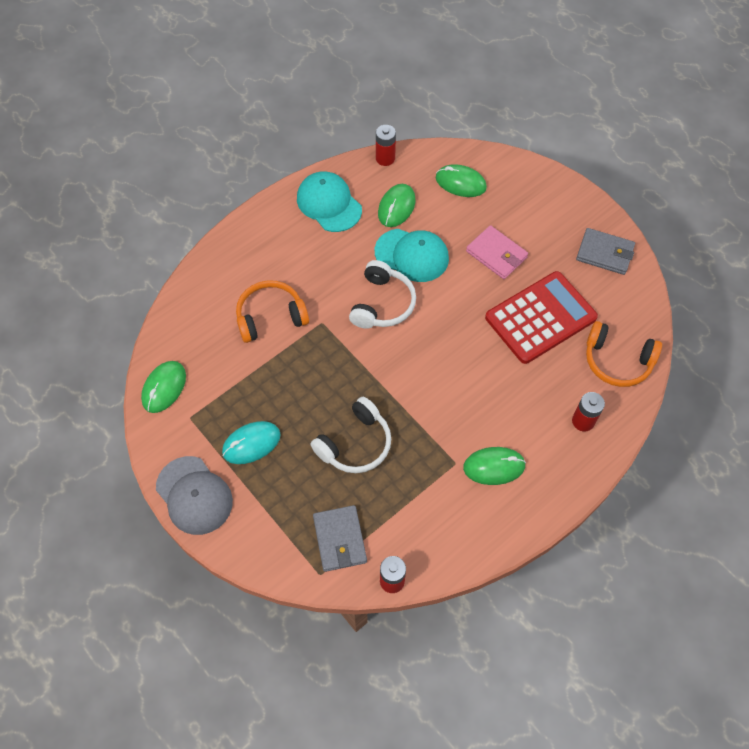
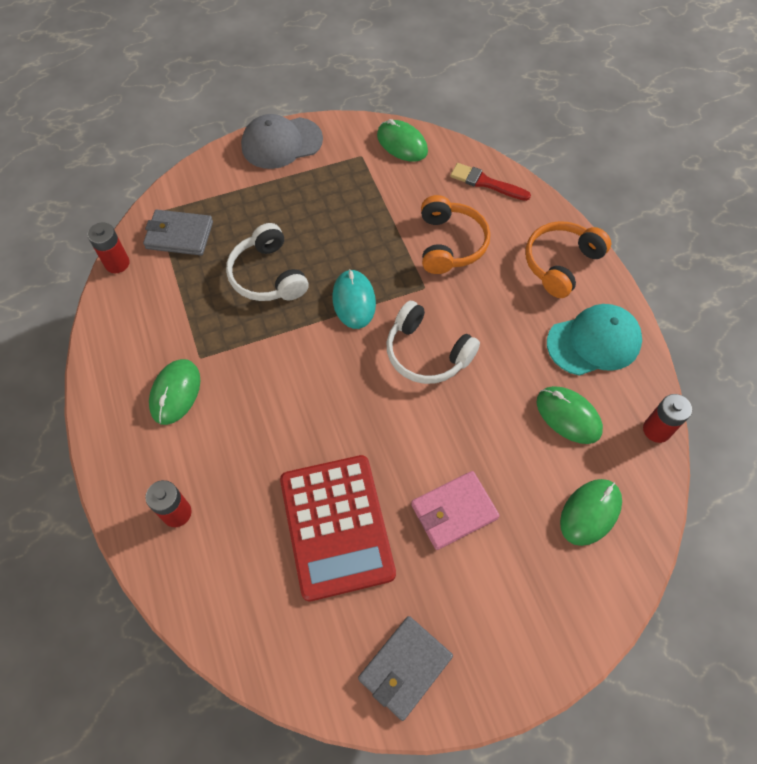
camera: 110 degrees right, 0 degrees up
turquoise mouse [222,421,281,464] -> turquoise mouse moved to [332,269,376,329]
turquoise cap [375,229,449,282] -> none
orange headphones [586,321,662,387] -> orange headphones moved to [526,221,611,298]
none -> red brush [450,163,531,201]

